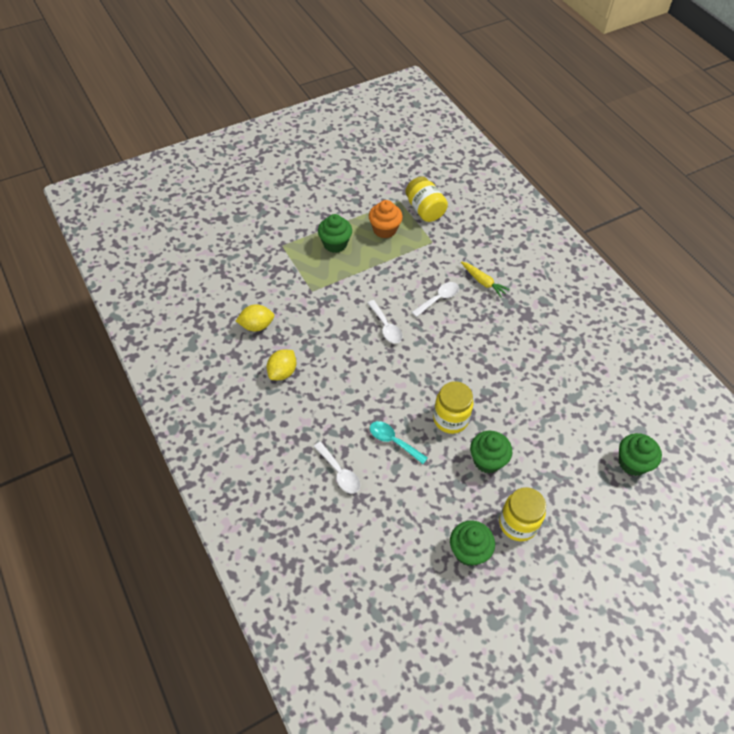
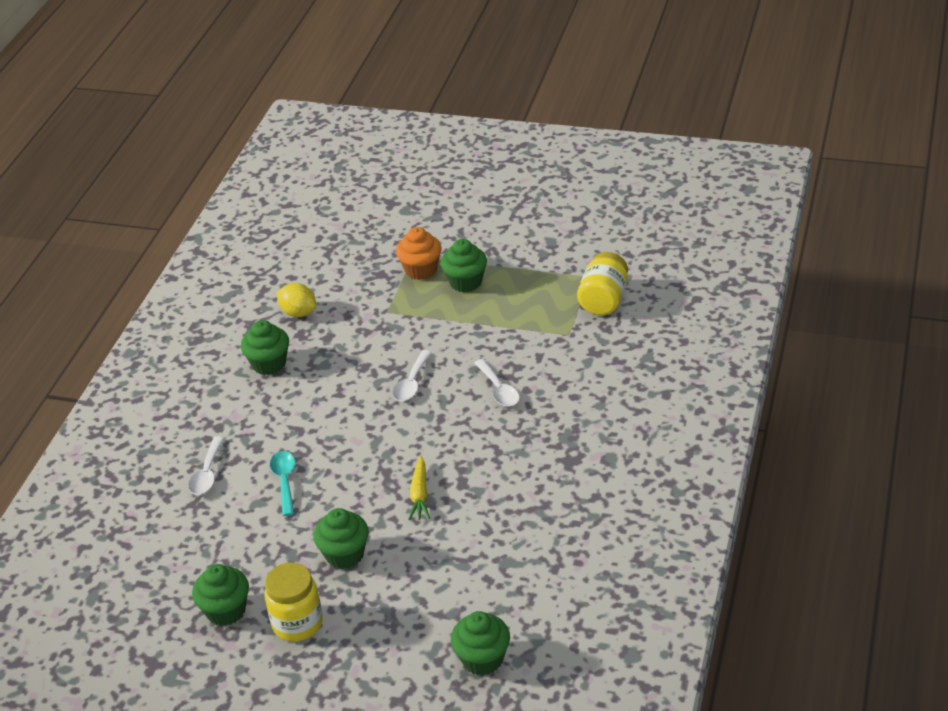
camera: 50 degrees right, 15 degrees down
yellow lemon [267,350,296,380] -> green cupcake [241,320,289,375]
orange cupcake [369,200,403,238] -> orange cupcake moved to [396,227,442,280]
white spoon [412,282,459,317] -> white spoon turned 60 degrees clockwise [474,359,520,407]
yellow jar [433,381,473,434] -> none
yellow carrot [461,261,510,298] -> yellow carrot moved to [408,456,430,520]

